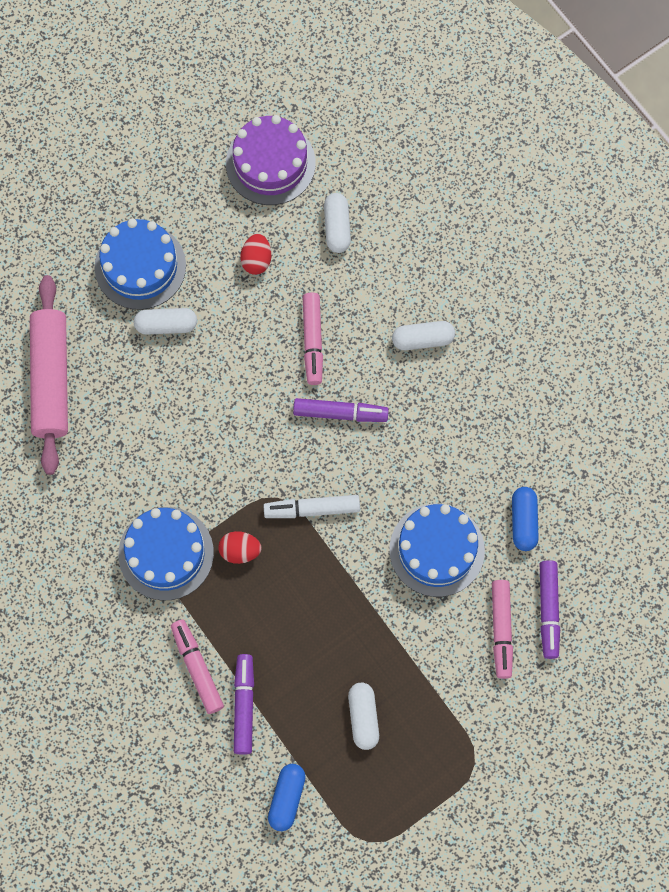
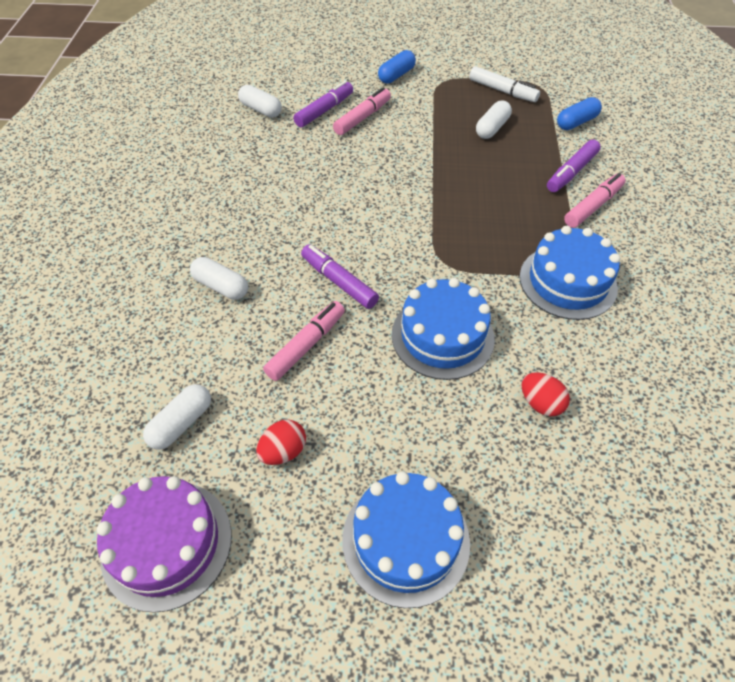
camera: 140 degrees left, 20 degrees down
pink rolling pin [30,275,68,475] -> none
white capsule [134,308,197,335] -> white capsule moved to [238,85,282,118]
pink marker [171,620,224,714] -> pink marker turned 150 degrees counterclockwise [564,173,626,228]
red egg [218,531,262,564] -> red egg moved to [521,372,570,416]
white marker [263,495,360,518] -> white marker moved to [469,66,540,102]
blue cake [389,504,485,597] -> blue cake moved to [392,278,495,380]
blue capsule [512,487,539,551] -> blue capsule moved to [378,50,416,84]

